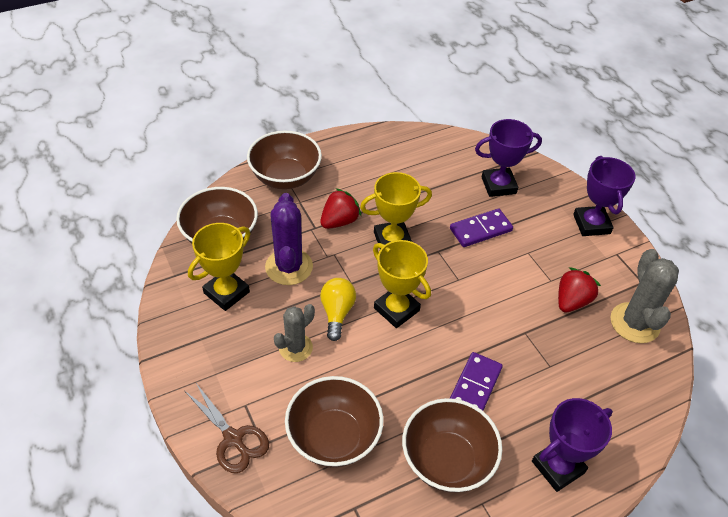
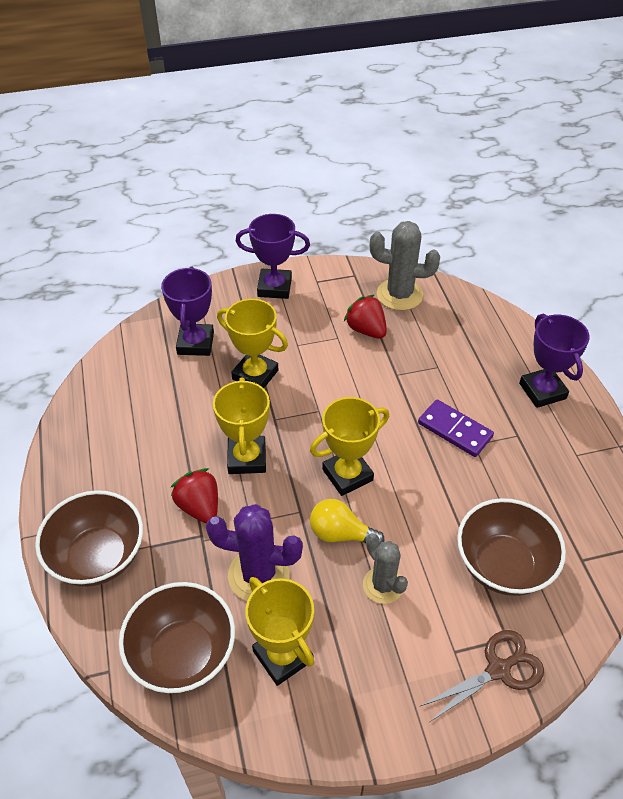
camera: 75 degrees left, 0 degrees up
brown bowl [402,398,502,493] -> none
purple domino [450,208,513,247] -> yellow trophy [217,299,288,388]

